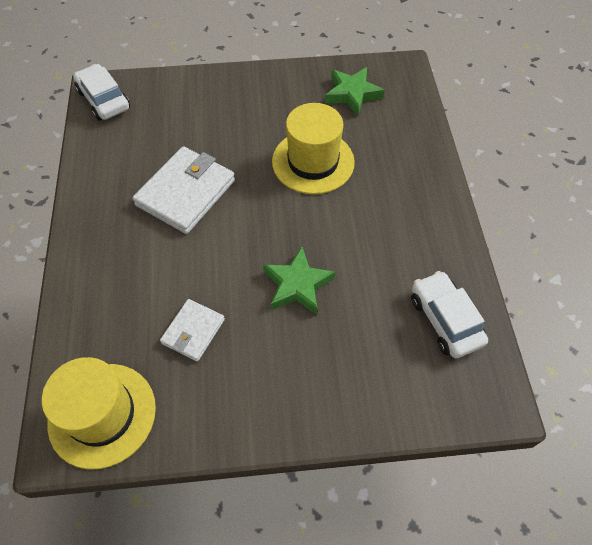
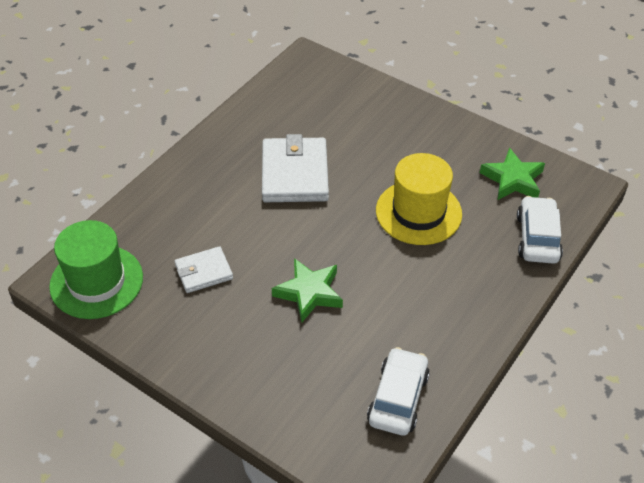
camera: 40 degrees right, 10 degrees down
yellow hat [42,357,156,469] -> green hat [49,220,143,319]
white car [73,64,130,121] -> white car moved to [517,196,563,264]
white wallet [133,146,235,234] -> white wallet turned 75 degrees counterclockwise [262,134,329,202]

